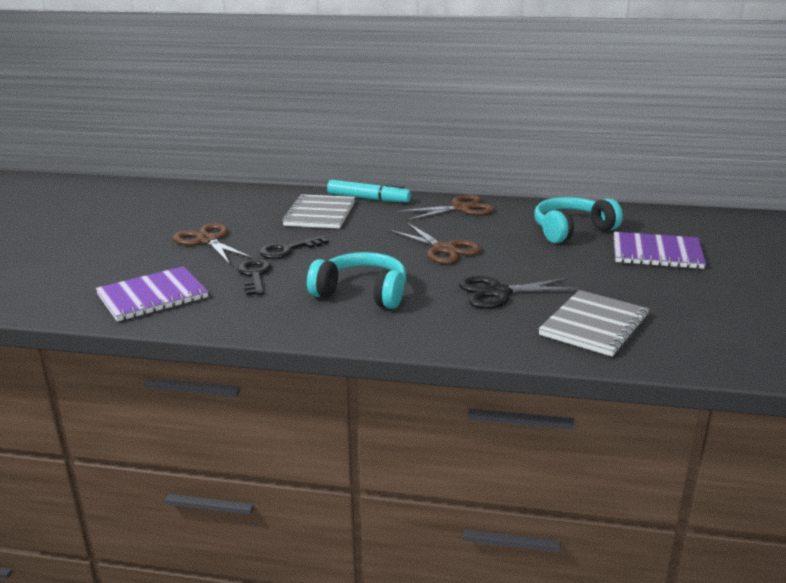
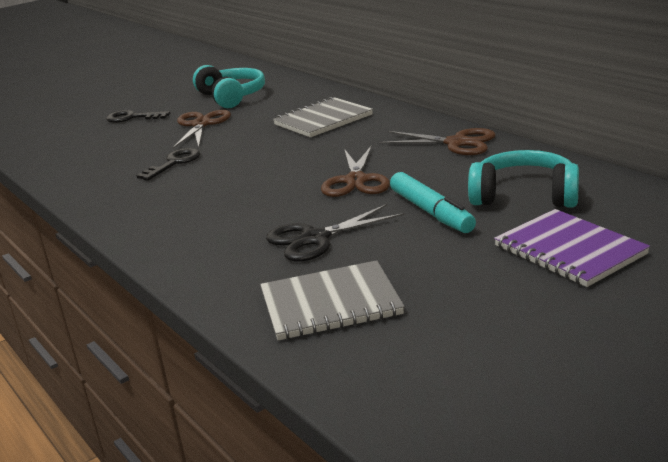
camera: 45 degrees right, 0 degrees up
purple notebook [96,266,208,322] -> none
black key [259,235,329,259] -> black key moved to [106,110,170,123]
turquoise headphones [307,252,406,309] -> turquoise headphones moved to [193,65,265,108]
turquoise marker [327,180,411,202] -> turquoise marker moved to [390,172,476,233]
black scissors [459,276,580,309] -> black scissors turned 60 degrees counterclockwise [266,204,405,262]

